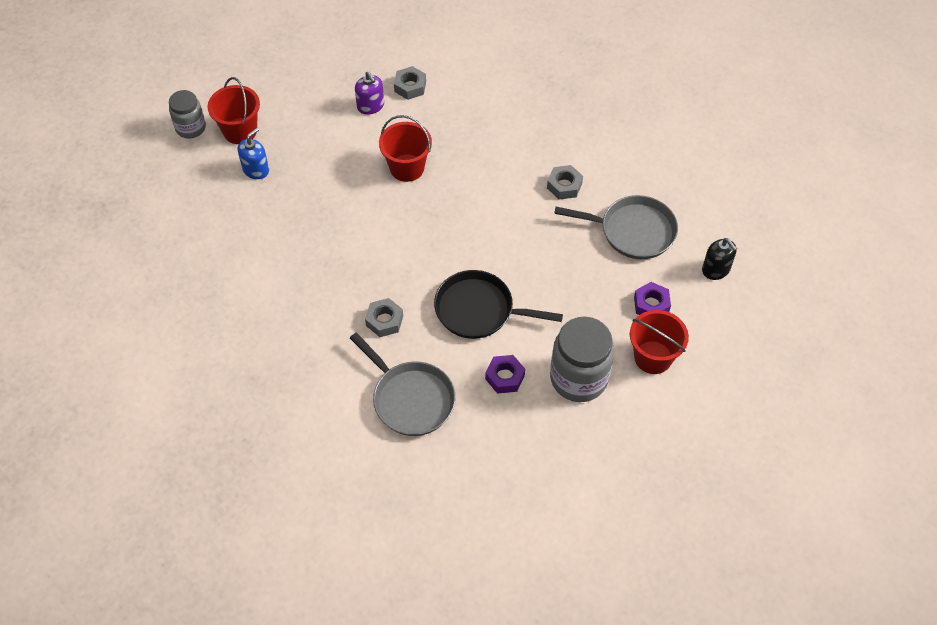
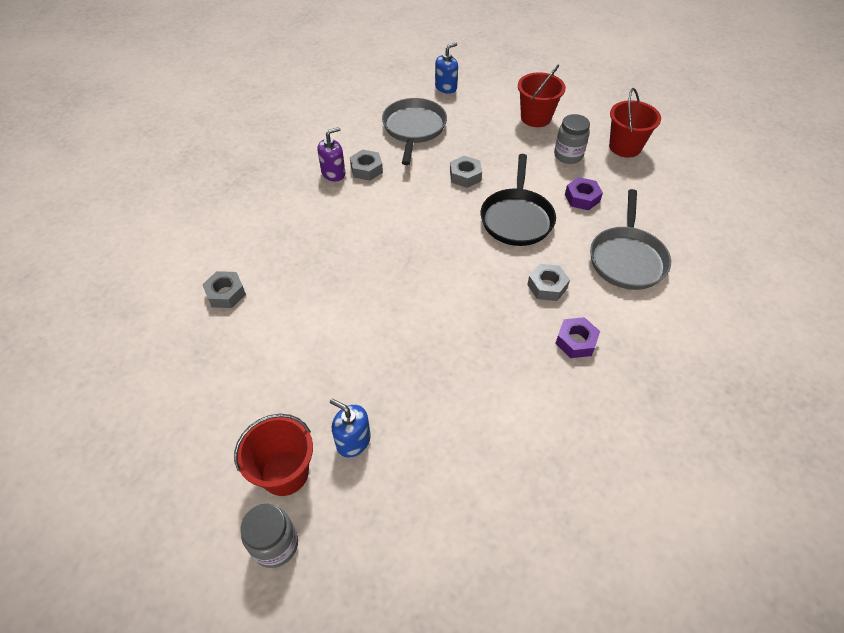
camera: 95 degrees left, 5 degrees down
grey pan [350,333,456,436] -> grey pan turned 150 degrees clockwise [590,189,671,290]
purple soap dispenser [355,72,384,115] -> purple soap dispenser moved to [317,127,346,182]
red bucket [379,115,432,182] -> red bucket moved to [609,88,661,158]
grey jar [550,316,614,402] -> grey jar [554,114,590,164], size x0.60
purple nut [634,282,671,315] -> purple nut moved to [555,317,600,358]
black soap dispenser [702,238,737,280] -> blue soap dispenser [435,43,458,94]
none -> grey nut [450,156,482,188]

